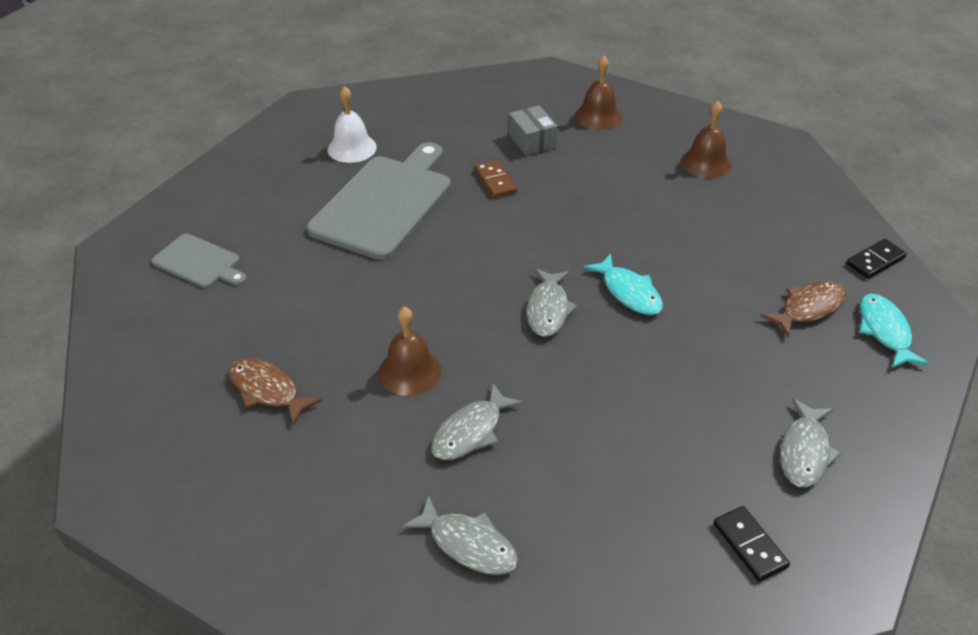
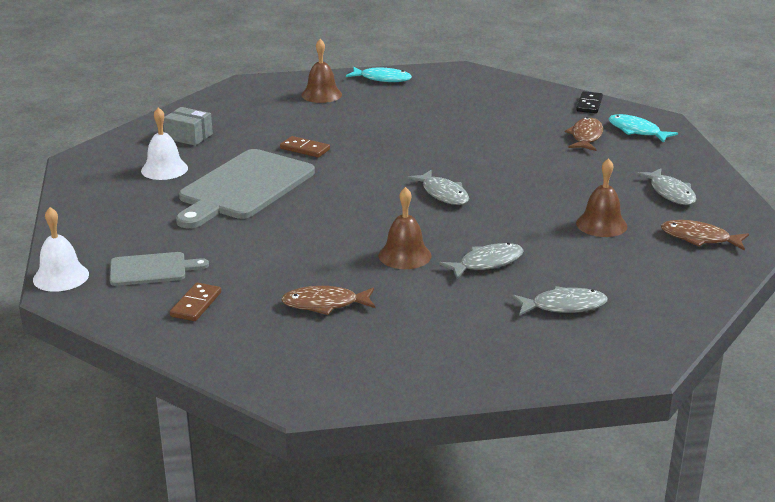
camera: 40 degrees left, 15 degrees down
grey cutting board [307,142,451,260] -> grey cutting board turned 135 degrees counterclockwise [176,149,315,228]
grey fish [431,383,523,460] -> grey fish turned 120 degrees counterclockwise [439,243,524,279]
grey box [509,106,558,156] -> grey box moved to [164,107,213,146]
turquoise fish [583,253,663,315] -> turquoise fish moved to [346,67,412,82]
brown bell [681,101,731,178] -> brown bell moved to [576,158,627,237]
black domino [714,506,790,582] -> brown fish [661,220,749,250]
none -> white bell [33,207,89,292]
none -> brown domino [170,283,221,321]

